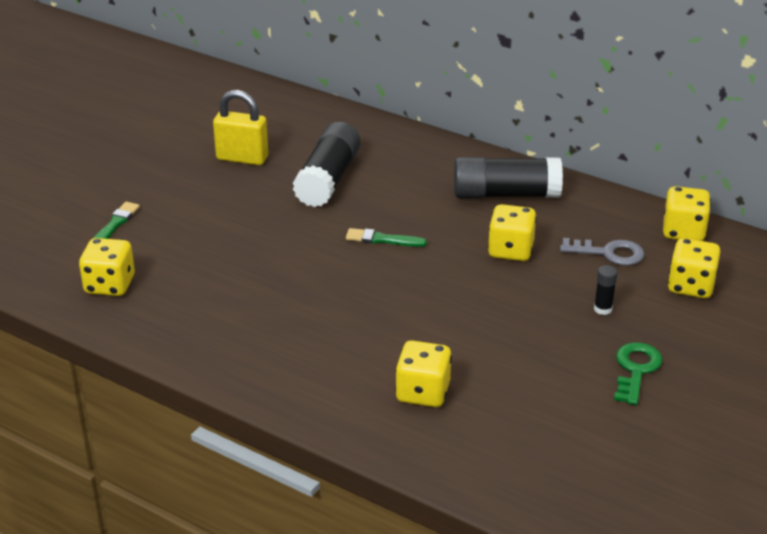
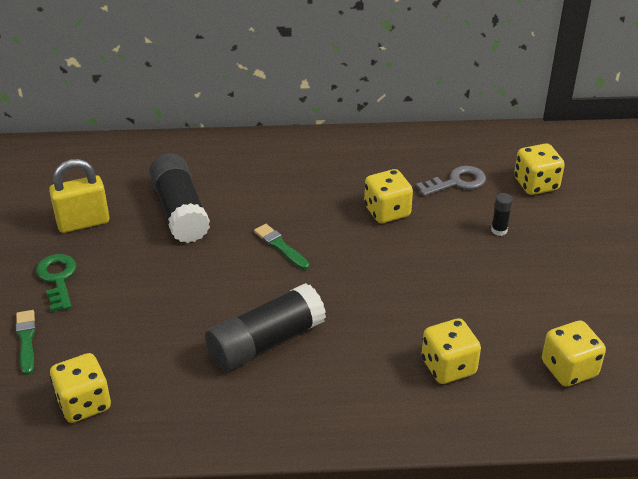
camera: 35 degrees left, 5 degrees up
green brush [346,228,427,247] -> green brush turned 75 degrees clockwise [254,224,309,270]
black glue stick [454,157,563,198] -> black glue stick moved to [205,283,326,371]
green key [614,342,662,405] -> green key moved to [36,254,77,312]
yellow dice [663,186,711,241] -> yellow dice moved to [542,320,606,386]

